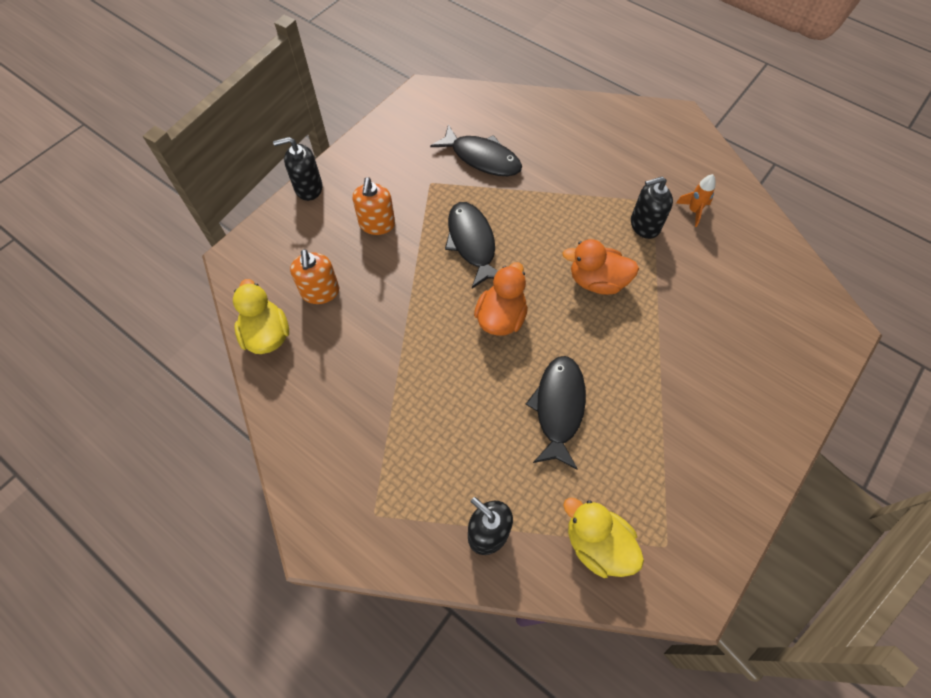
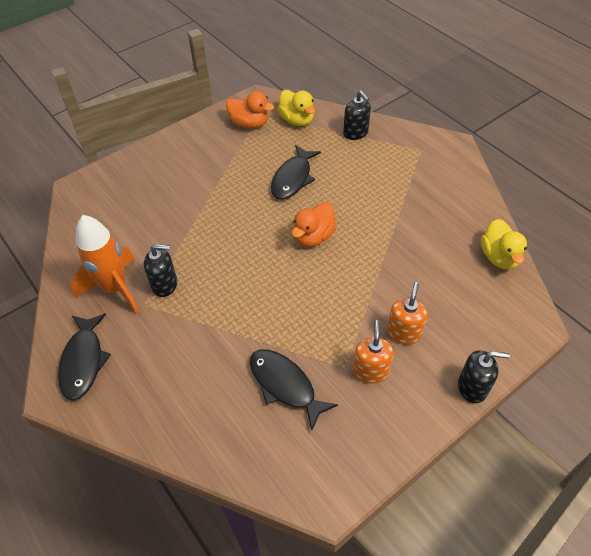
camera: 165 degrees left, 10 degrees down
orange soap dispenser [290,249,339,304] -> orange soap dispenser moved to [353,320,394,384]
black fish [445,202,498,288] -> black fish moved to [58,313,111,401]
orange duck [562,239,639,295] -> orange duck moved to [226,91,274,128]
orange rocket [676,174,716,227] -> orange rocket [71,215,139,314], size x2.27

